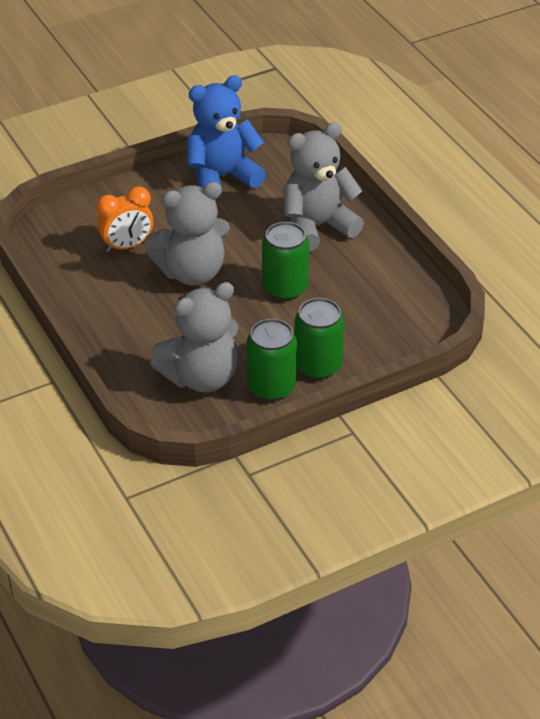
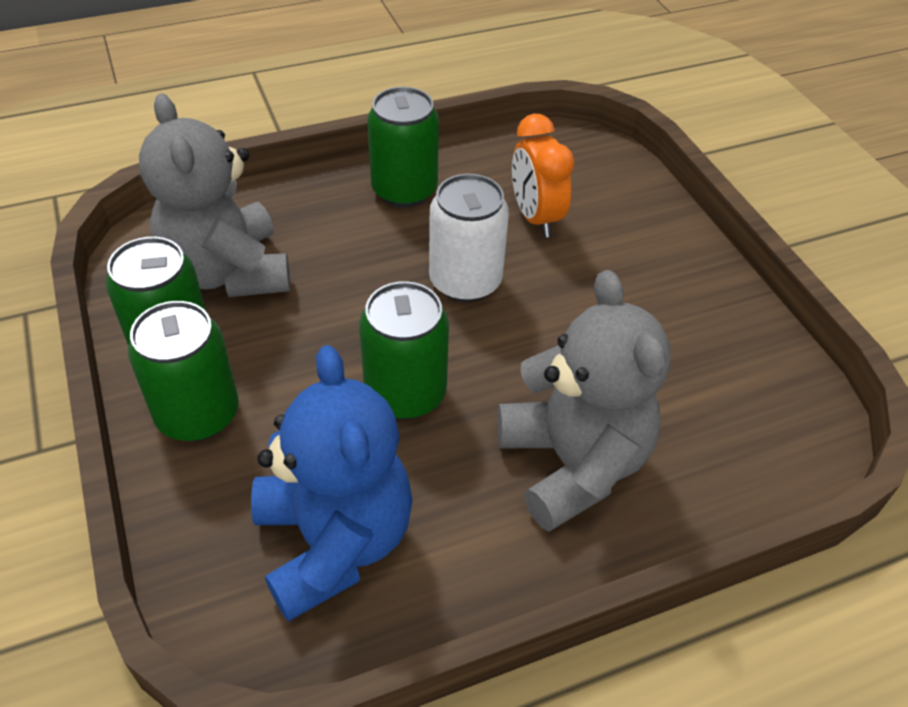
camera: 95 degrees right, 5 degrees up
grey teddy bear [144,182,230,286] -> white can [429,174,509,302]
blue teddy bear [187,75,266,200] -> blue teddy bear moved to [251,345,413,622]
none -> green can [367,87,439,207]

